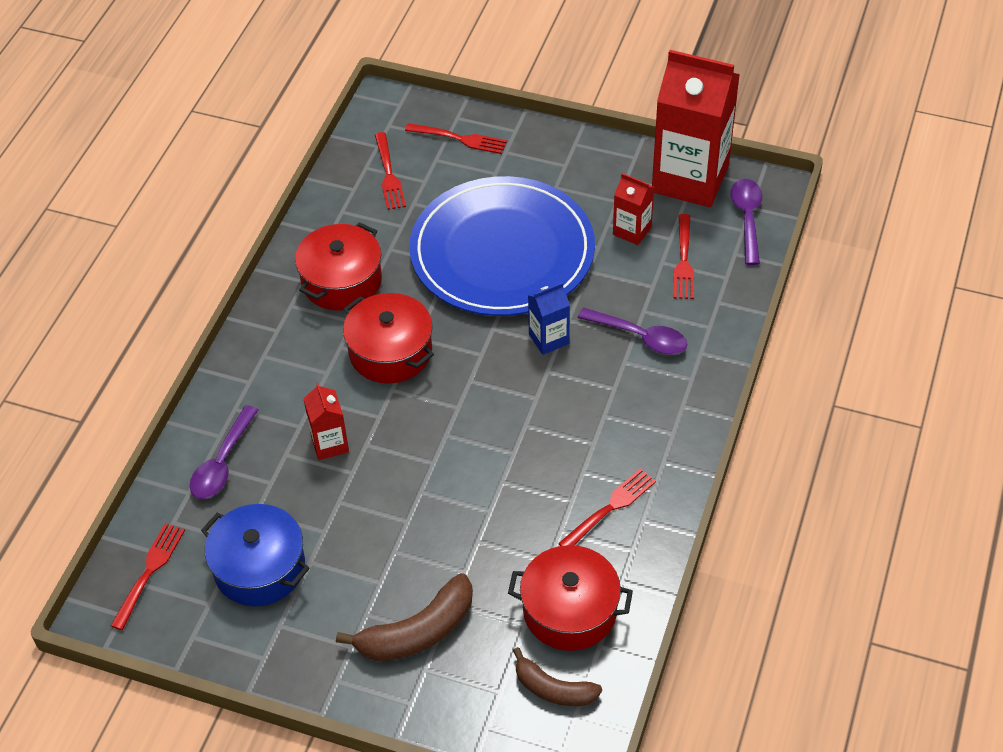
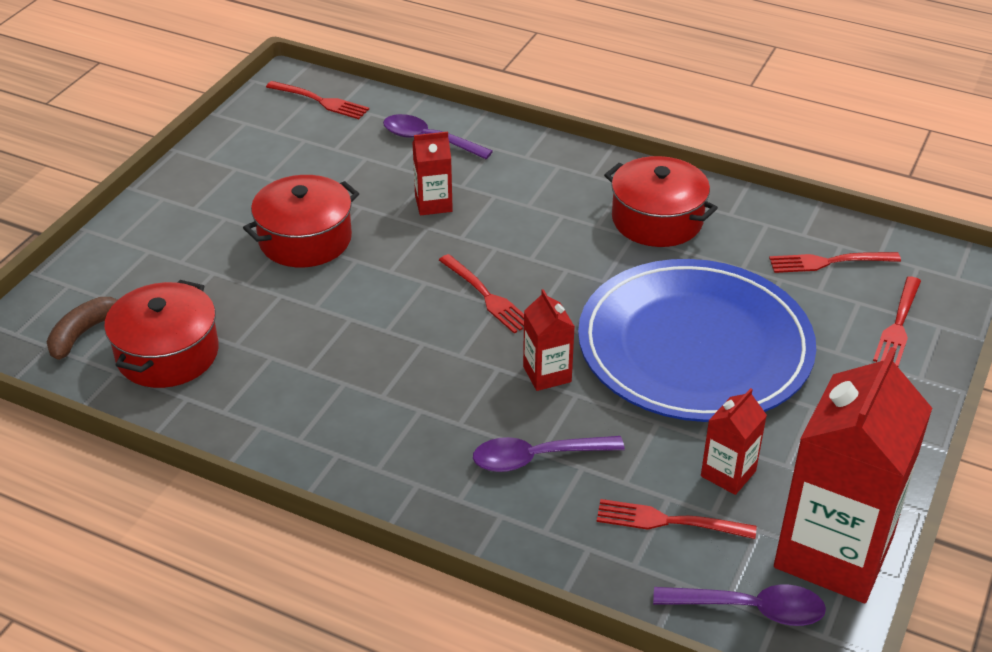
camera: 95 degrees right, 10 degrees down
blue pot [201,504,310,606] -> none
brown banana [336,573,473,661] -> none
red pot [343,293,434,384] -> red pot moved to [243,175,359,267]
blue carton [528,282,570,355] -> red carton [523,289,575,391]
red fork [558,469,656,546] -> red fork moved to [439,254,524,334]
purple spoon [578,308,687,355] -> purple spoon turned 45 degrees clockwise [473,436,625,472]

